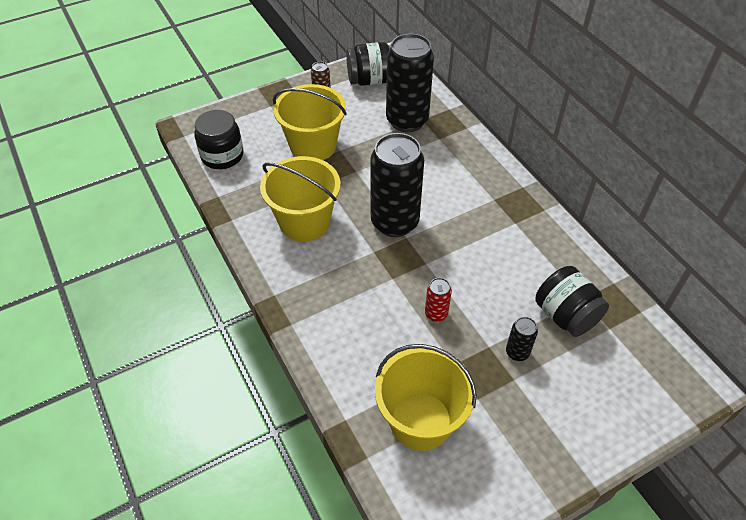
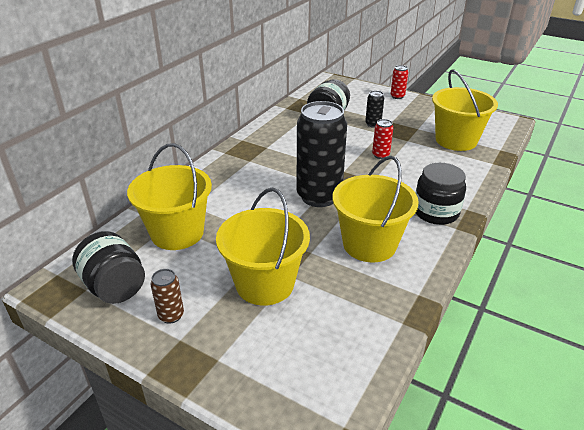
camera: 120 degrees left, 15 degrees down
black jar [194,110,243,169] -> black jar moved to [416,163,466,225]
black can [386,33,434,132] -> yellow bucket [127,143,212,250]
none -> red can [391,65,408,99]

